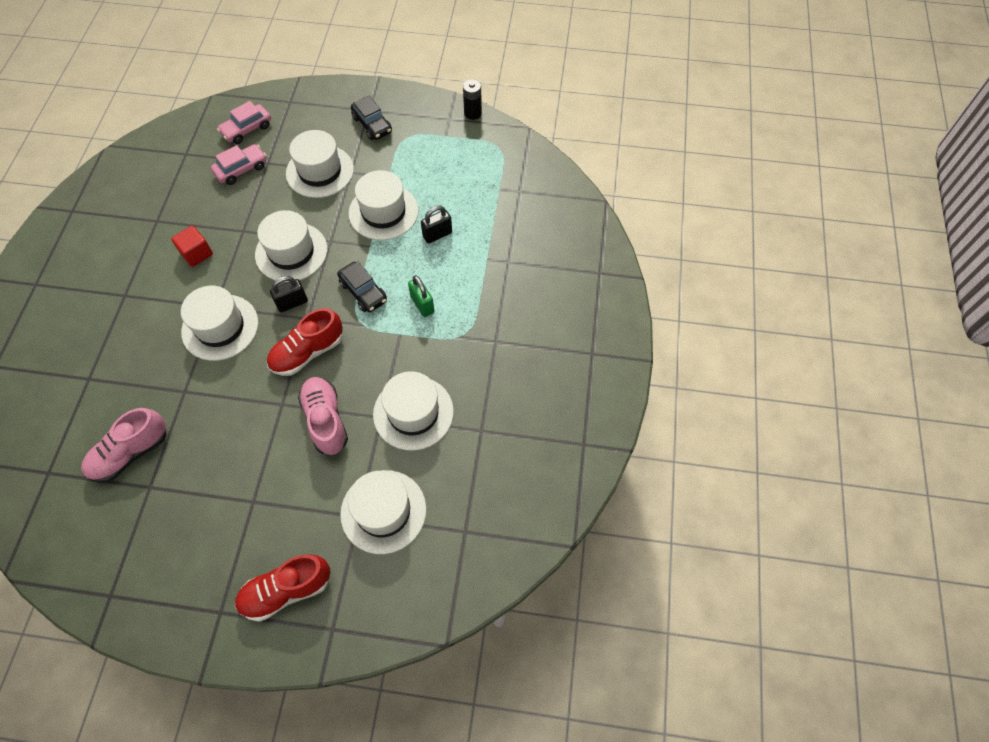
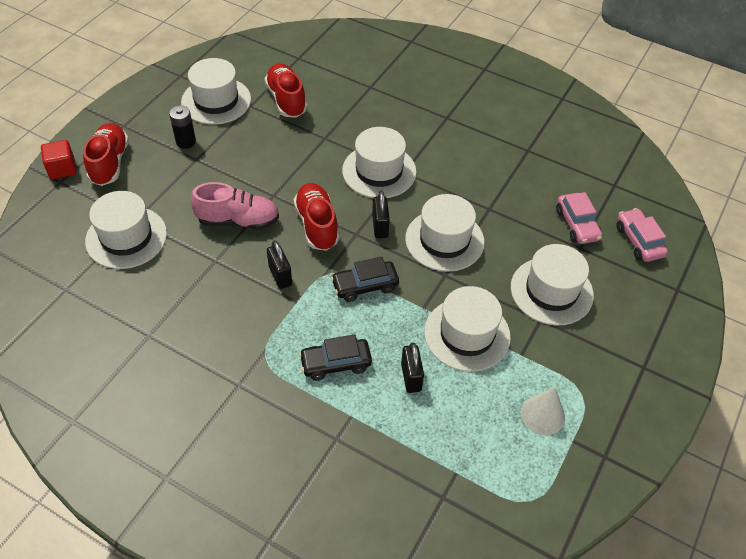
camera: 110 degrees right, 10 degrees down
pink shoe [81,408,166,483] -> red shoe [265,63,307,118]
red cube [171,226,213,267] -> red cube moved to [41,140,77,179]
black car [351,96,392,140] -> black car moved to [299,335,372,381]
white hat [373,371,454,451] -> white hat moved to [181,58,251,125]
green padlock [408,275,434,317] -> none
black battery [463,79,482,120] -> black battery moved to [169,105,196,149]
none -> black padlock [267,240,292,289]
none -> white cone [521,387,565,435]

